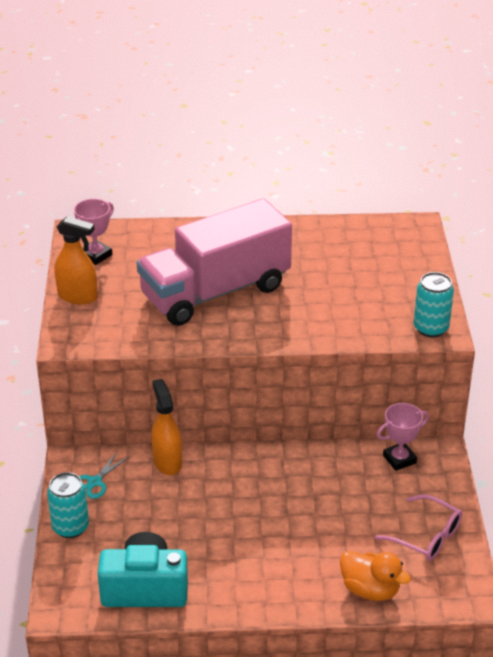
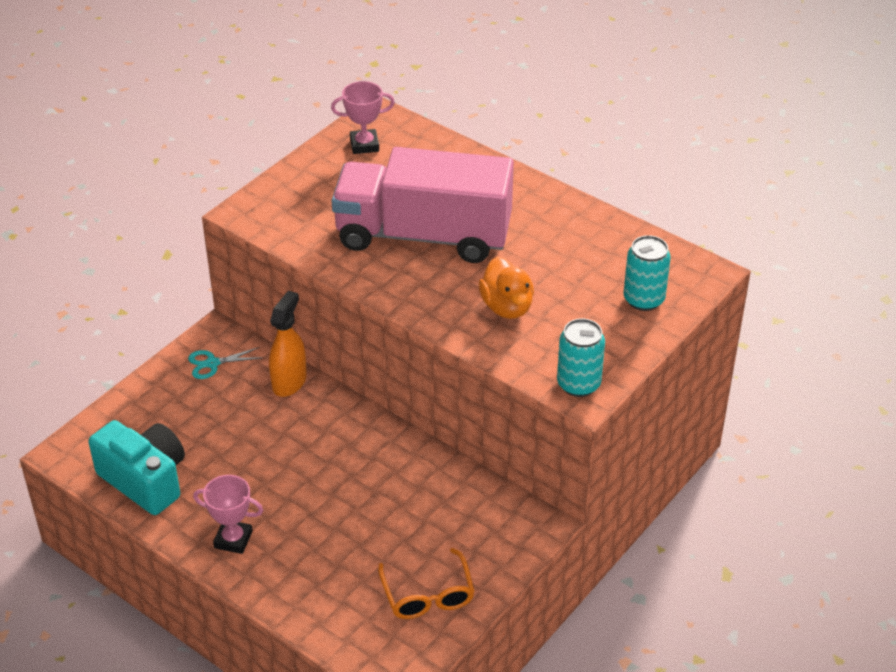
camera: 40 degrees right, 5 degrees up
turquoise can [47,472,89,538] -> turquoise can moved to [623,235,671,311]
orange spray bottle [54,216,98,304] -> none
orange duck [340,551,411,601] -> orange duck moved to [479,257,534,319]
pink glasses [375,494,462,561] -> orange glasses [378,548,475,619]
pink trophy [377,403,429,471] -> pink trophy moved to [193,475,263,554]

